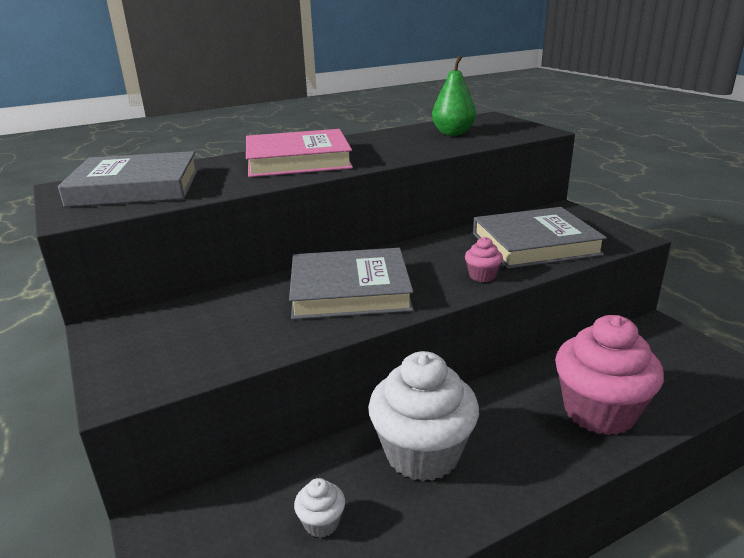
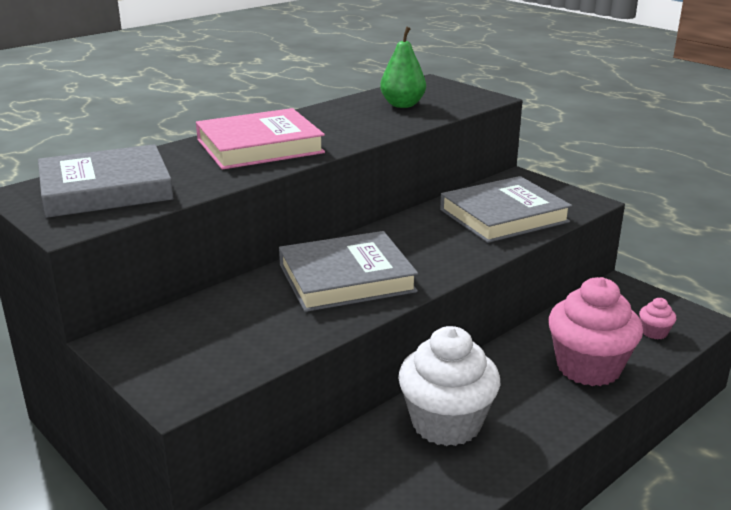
camera: 15 degrees left, 0 degrees up
white cupcake [294,478,345,538] -> none
pink cupcake [465,237,503,282] -> pink cupcake moved to [639,298,676,339]

